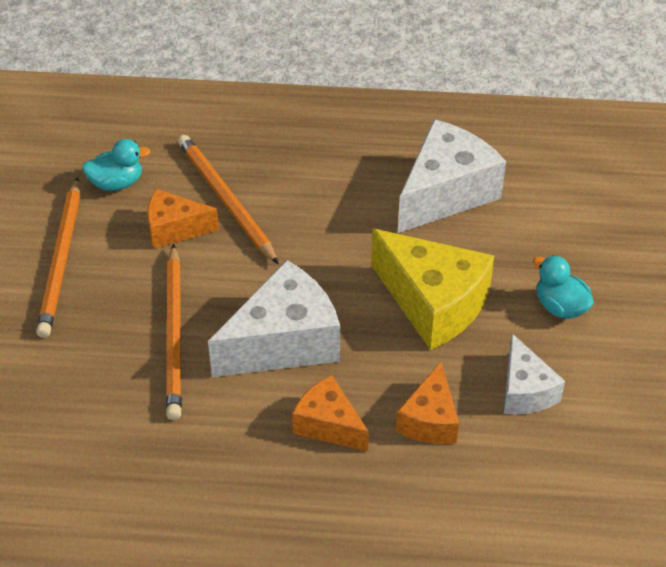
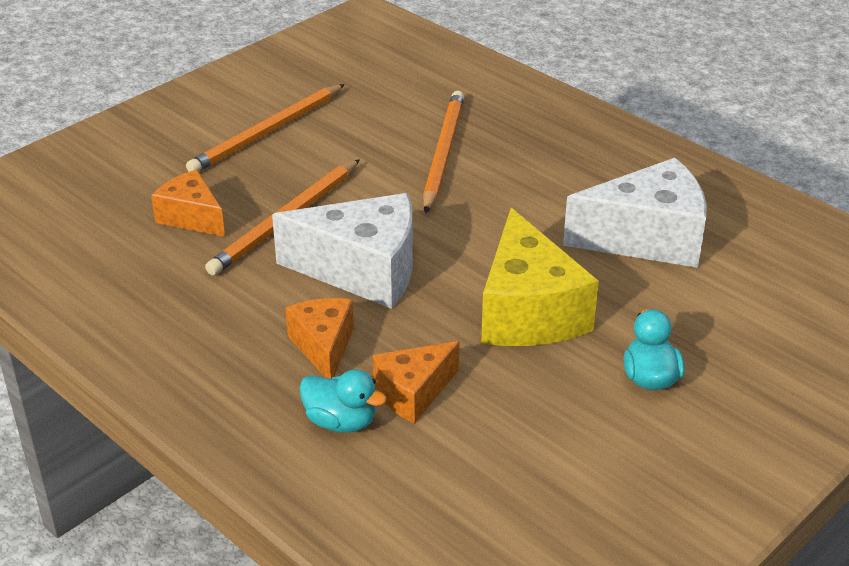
camera: 40 degrees right, 10 degrees down
turquoise duck [82,139,151,191] -> turquoise duck moved to [299,369,387,433]
orange cheese [147,189,219,249] -> orange cheese moved to [151,170,225,237]
white cheese [504,334,565,414] -> none

